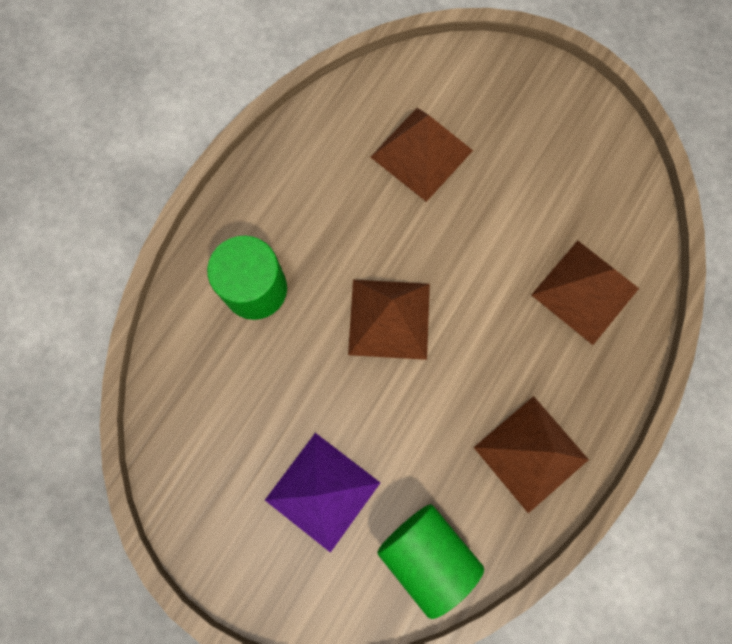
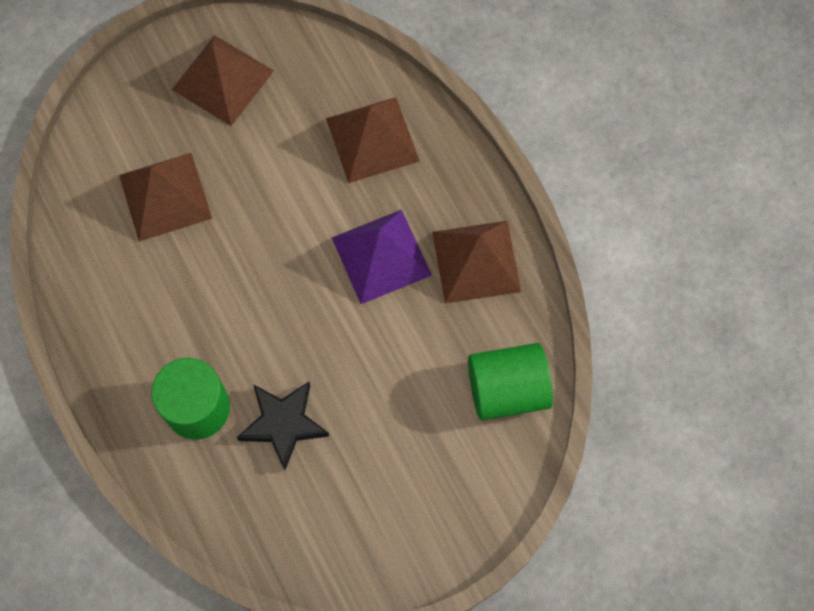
camera: 60 degrees left, 5 degrees down
purple pyramid [265,433,380,553] -> purple pyramid moved to [332,210,432,304]
brown pyramid [348,280,430,360] -> brown pyramid moved to [172,35,274,126]
none -> black star [237,382,329,470]

